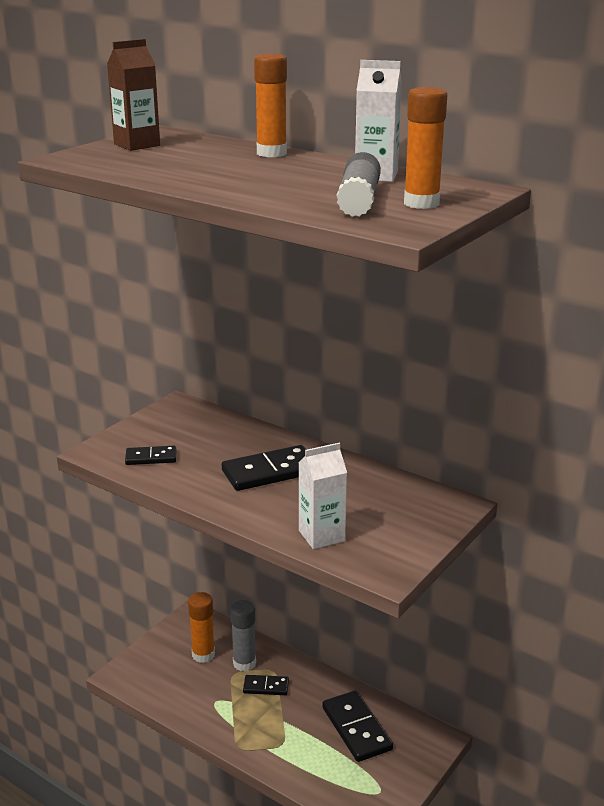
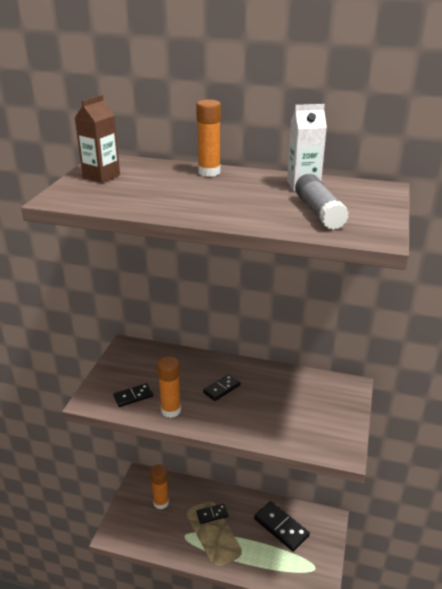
camera: 20 degrees left, 5 degrees up
black domino [222,445,306,491] -> black domino [203,374,240,401], size x0.58
grey glue stick [230,600,256,672] -> none
white carton [298,443,347,549] -> none
orange glue stick [404,87,447,209] -> orange glue stick moved to [157,356,181,418]

